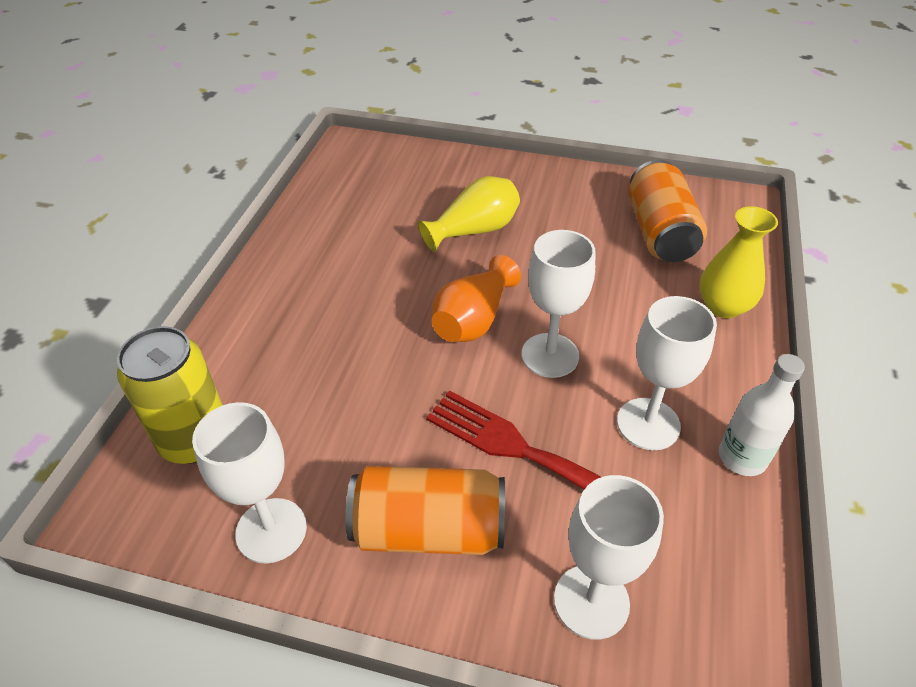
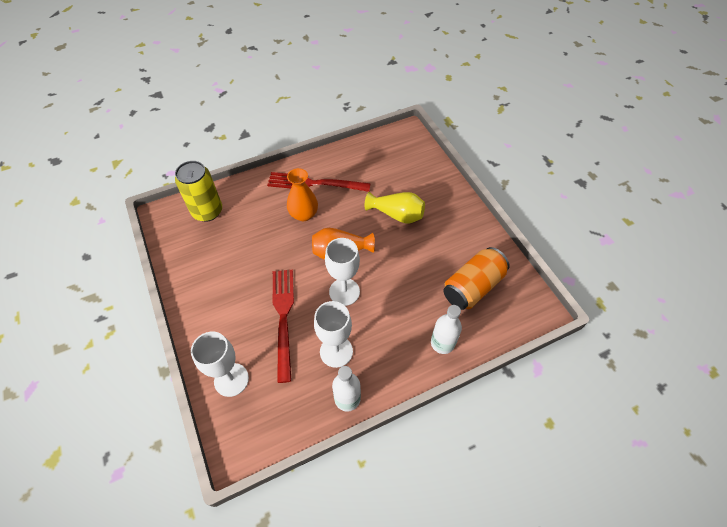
camera: 50 degrees right, 10 degrees up
white goblet [192,402,307,564] -> none
orange can [345,466,505,555] -> none
yellow vase [700,206,778,318] -> white bottle [431,305,462,354]
none -> red fork [267,172,370,192]
none -> orange vase [287,168,318,221]

